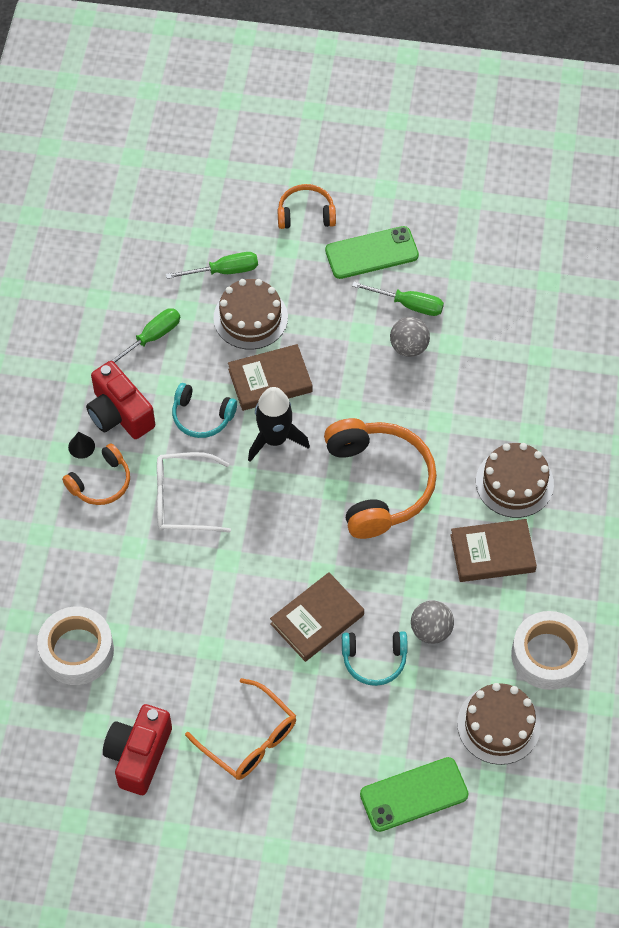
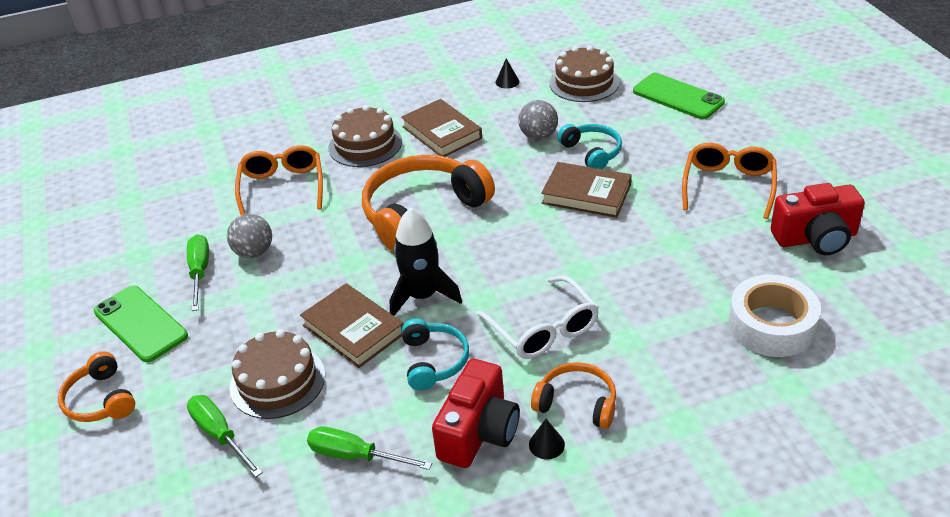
camera: 115 degrees left, 20 degrees down
white tape [511,611,588,690] -> black cone [496,58,519,89]
none -> orange glasses [235,145,323,215]

